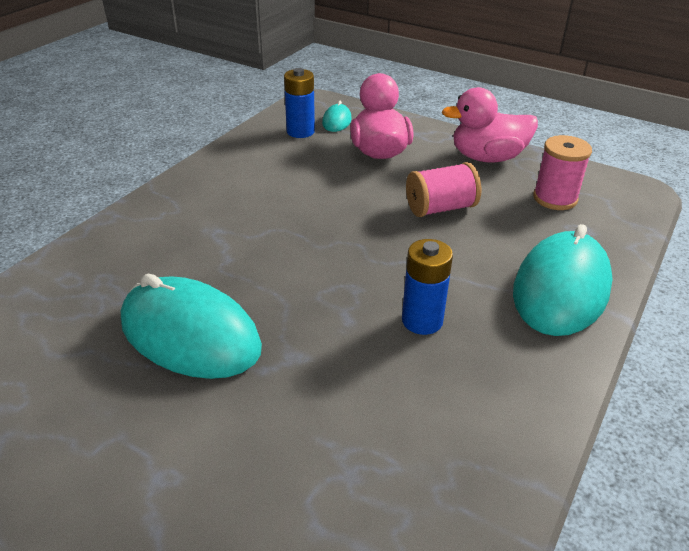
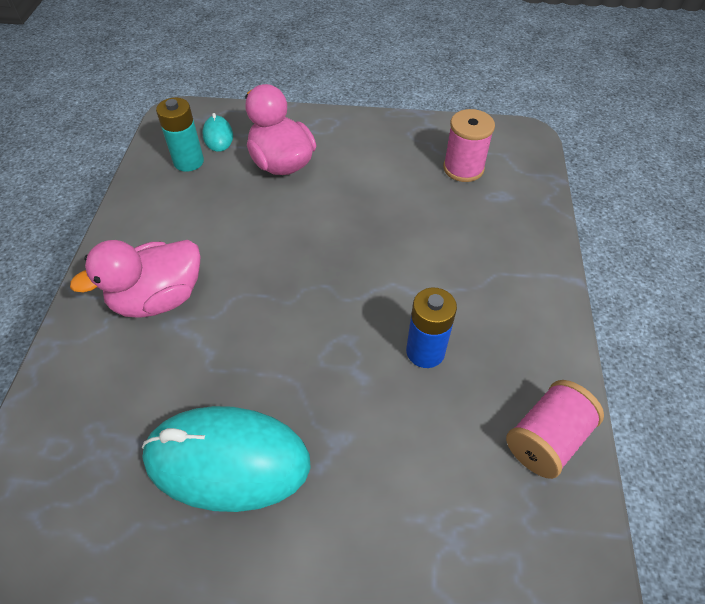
camera: 25 degrees left, 15 degrees up
blue battery [284,68,315,138] -> turquoise battery [156,98,204,172]
pink spool [406,162,481,217] -> pink spool moved to [506,380,604,479]
pink duck [442,87,538,162] -> pink duck moved to [70,240,200,318]
turquoise mouse [513,224,613,336] -> none

